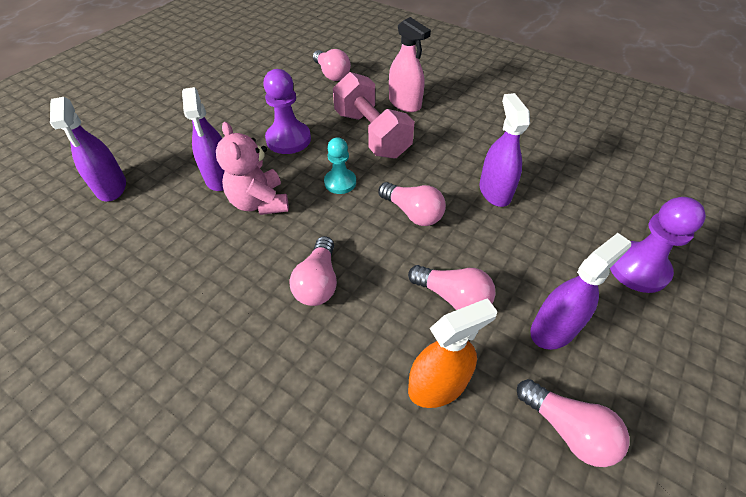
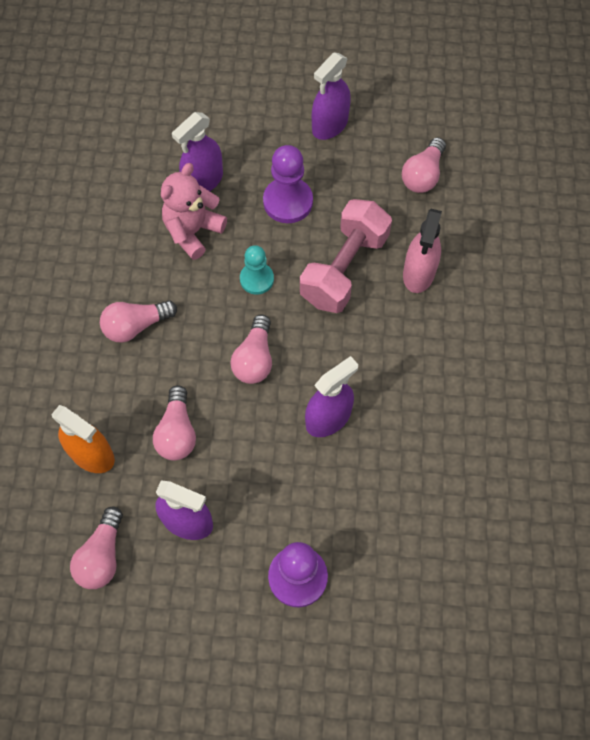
camera: 60 degrees right, 15 degrees up
purple spray bottle [50,97,126,201] -> purple spray bottle moved to [312,52,351,140]

